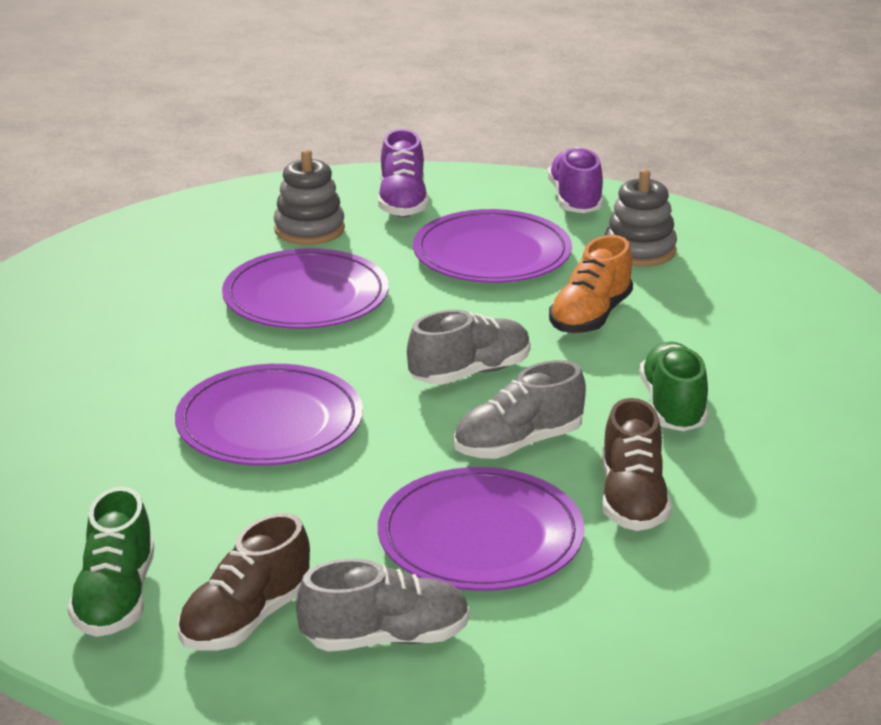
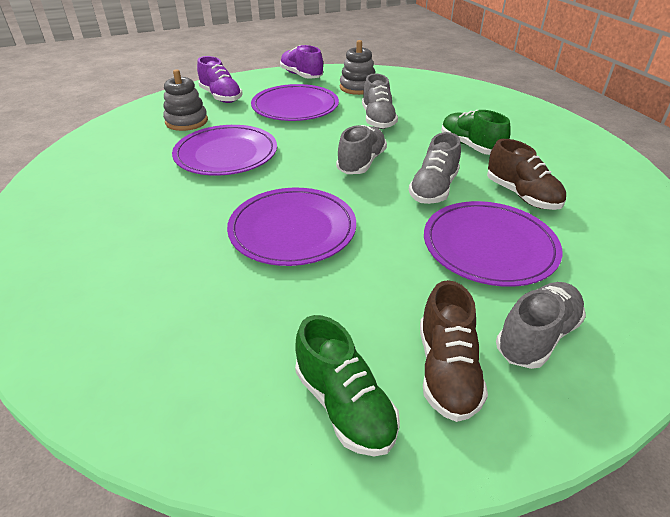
camera: 35 degrees left, 10 degrees up
orange shoe [549,235,633,334] -> grey shoe [362,73,398,129]

